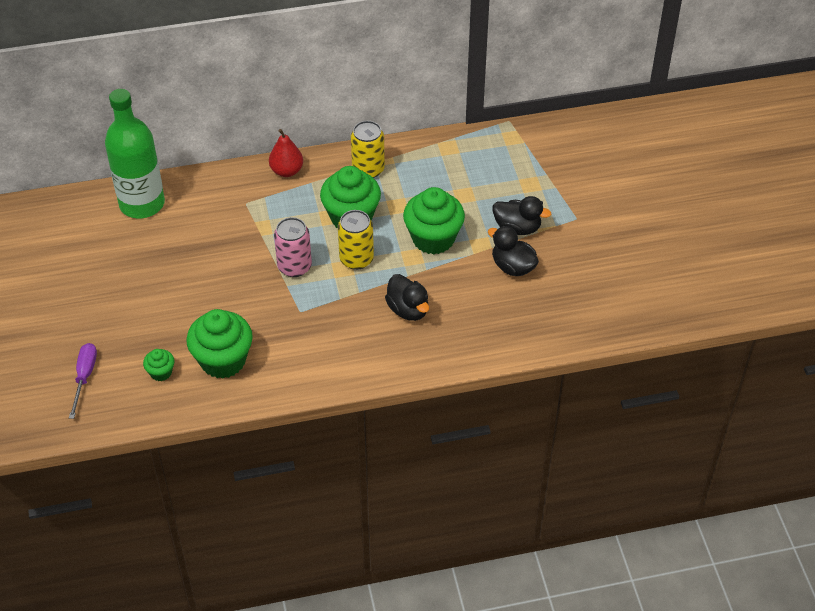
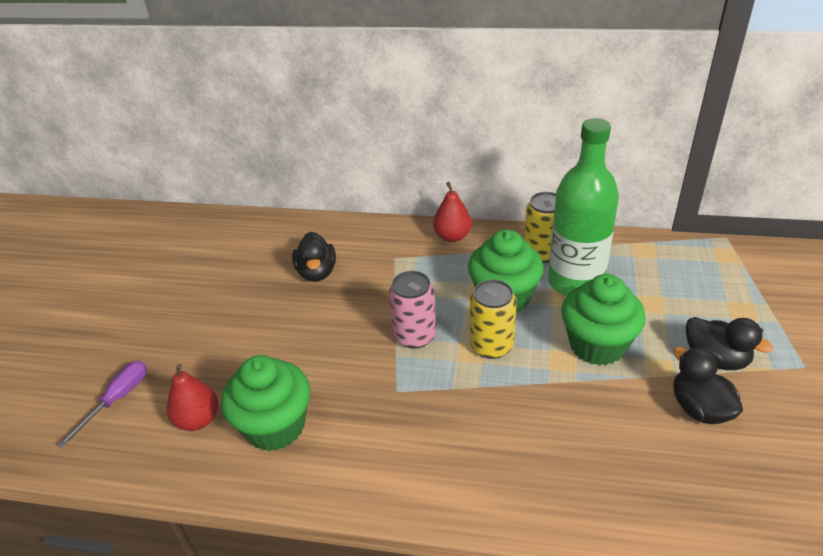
camera: 25 degrees right, 10 degrees down
green bottle [105,89,165,218] -> green bottle moved to [548,118,619,296]
green cupcake [143,349,174,381] -> red pear [166,364,219,431]
black duck [385,274,429,321] -> black duck moved to [292,232,336,282]

